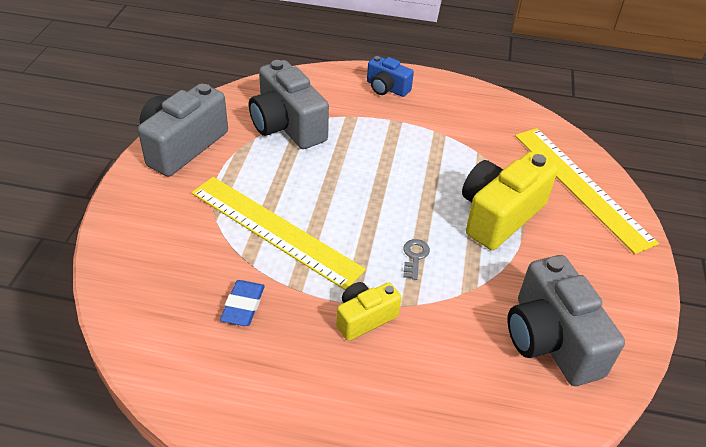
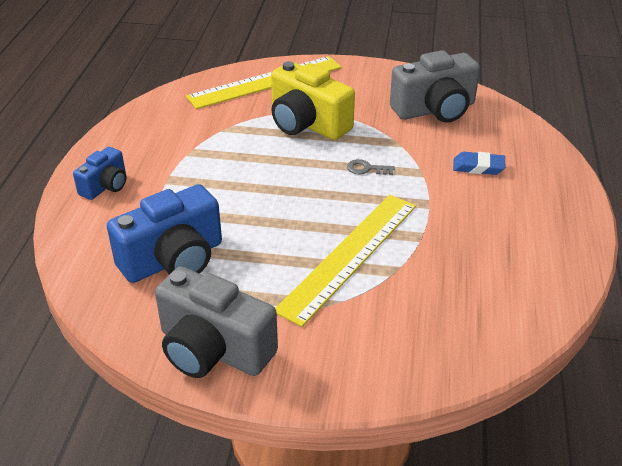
camera: 90 degrees left, 5 degrees down
blue eraser [220,280,265,326] -> blue eraser moved to [453,152,505,175]
grey camera [249,60,329,149] -> blue camera [107,184,222,283]
yellow camera [337,282,401,341] -> none

